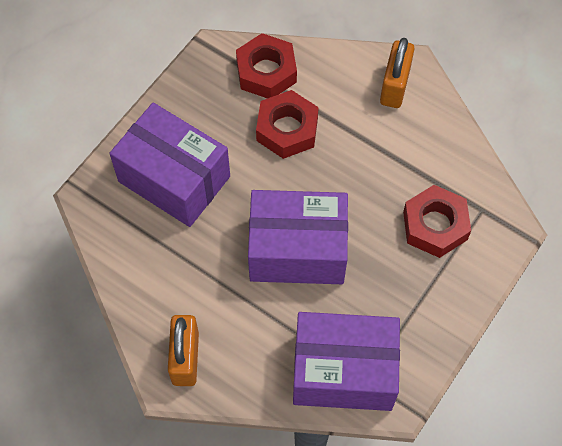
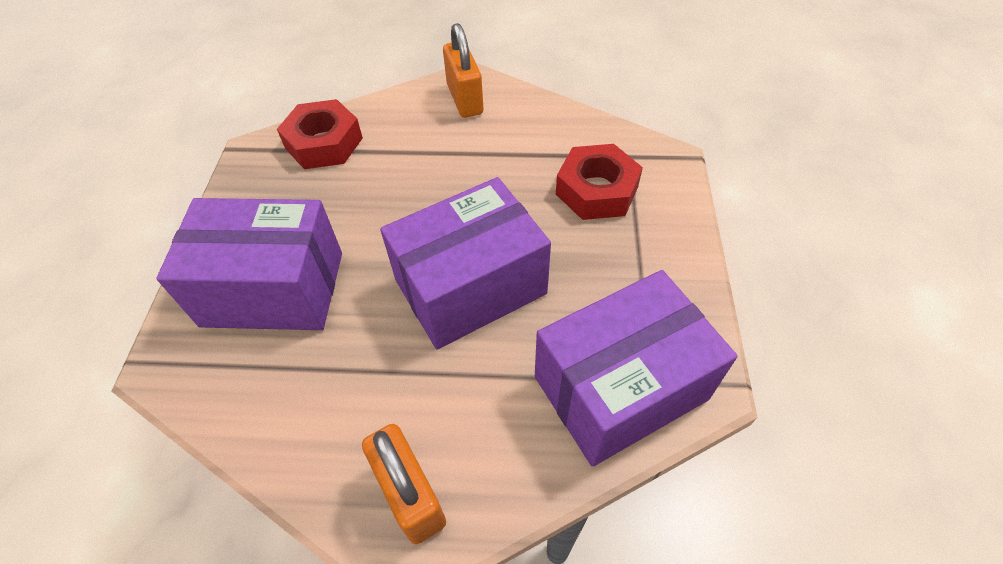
camera: 30 degrees left, 10 degrees down
red nut [256,90,319,159] -> none

